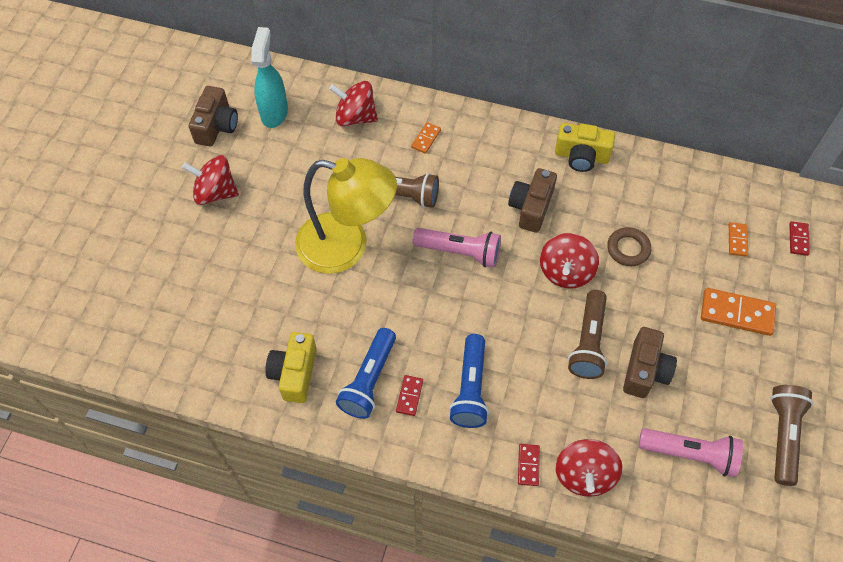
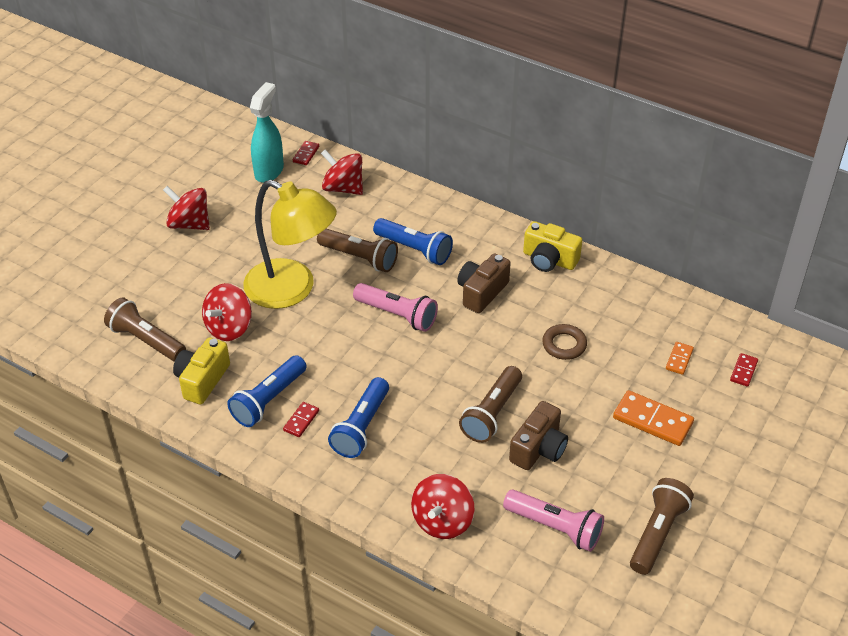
camera: 15 degrees right, 15 degrees down
brown camera [189,86,238,146] -> none
orange domino [411,122,441,154] -> none
red domino [518,444,540,486] -> red domino moved to [293,141,319,165]
red spinning top [540,233,599,289] -> red spinning top moved to [202,283,252,341]
none -> brown flashlight [104,297,186,361]
none -> blue flashlight [373,218,453,265]

